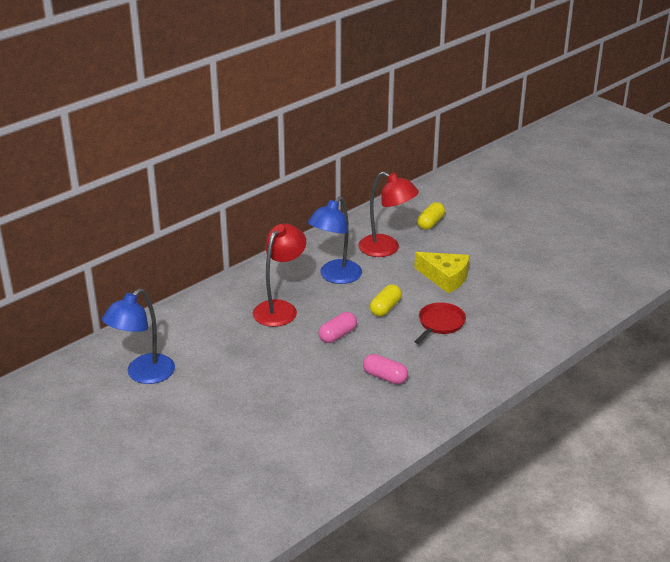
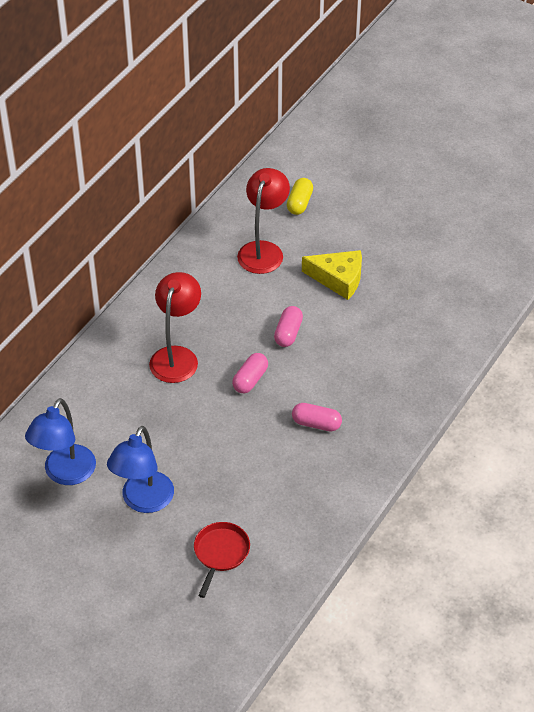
camera: 15 degrees left, 15 degrees up
blue lamp [308,197,362,284] -> blue lamp moved to [107,426,174,513]
red lamp [358,171,419,257] -> red lamp turned 90 degrees counterclockwise [237,168,290,274]
yellow capsule [370,284,402,317] -> pink capsule [274,306,303,347]
red pan [414,302,466,344] -> red pan moved to [194,522,250,598]

